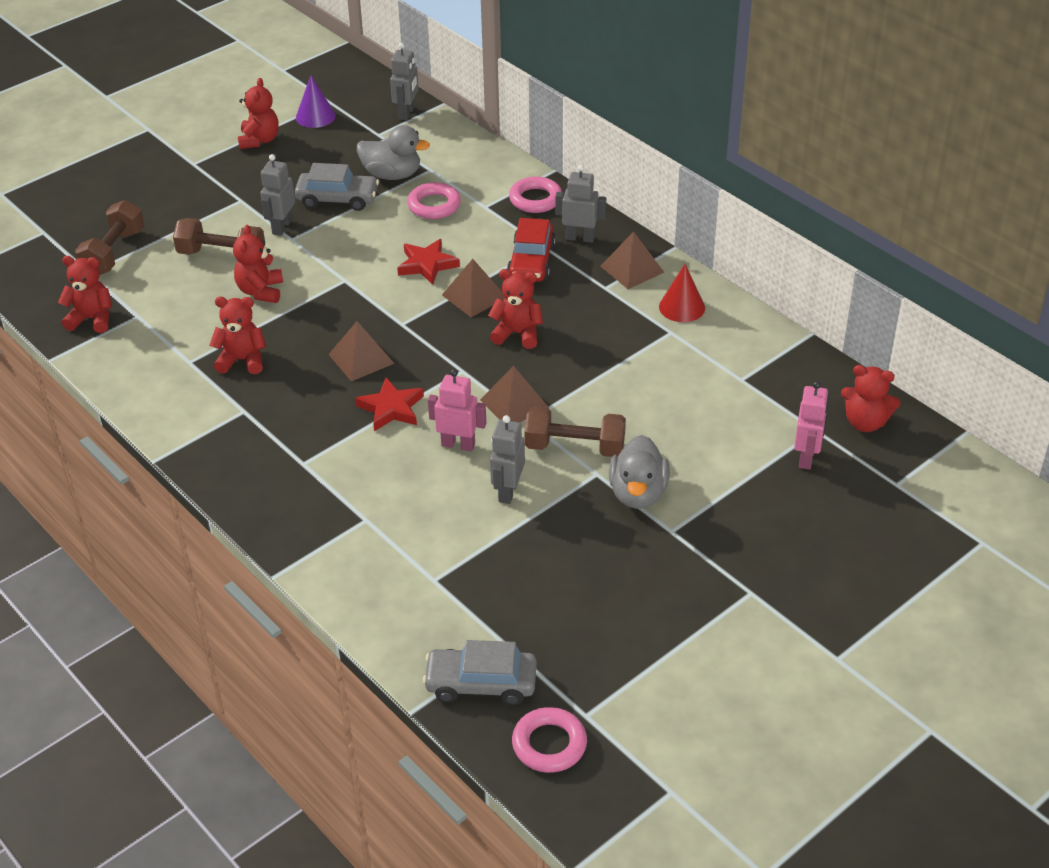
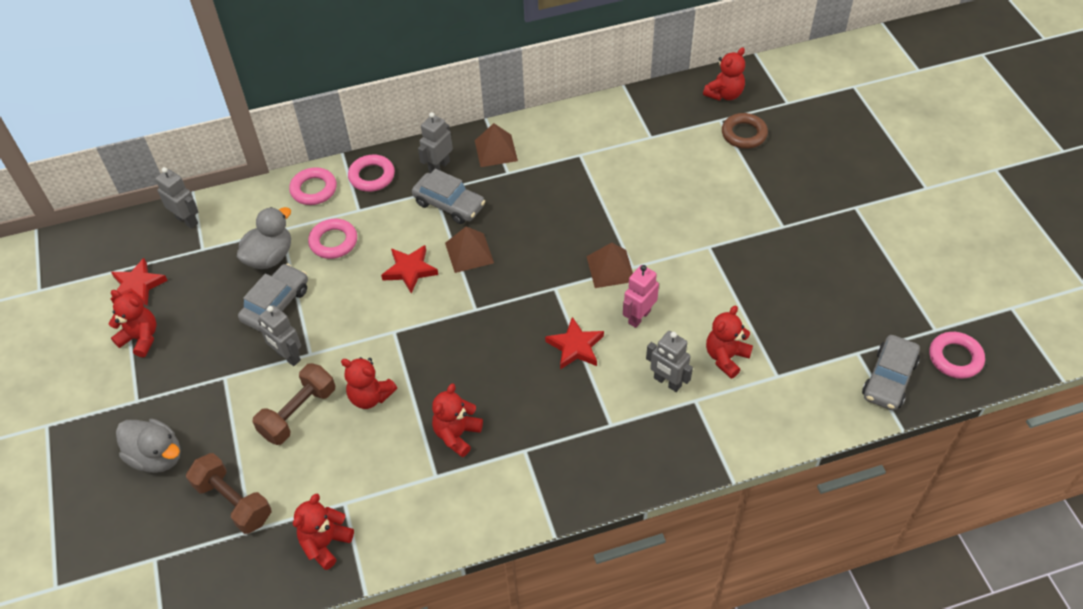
camera: 65 degrees left, 10 degrees up
purple cone [296,75,336,128] -> red star [111,258,168,306]
brown pyramid [328,321,394,382] -> none
red teddy bear [488,269,543,349] -> red teddy bear moved to [706,305,753,379]
grey robot [490,415,525,504] -> grey robot moved to [646,331,693,392]
red car [507,218,556,282] -> grey car [412,169,485,224]
brown dumbbell [524,407,626,457] -> none
grey duck [609,435,670,509] -> grey duck moved to [116,419,181,473]
red cone [659,264,705,322] -> none
pink robot [794,381,829,470] -> brown ring [722,113,768,149]
none -> pink ring [289,167,337,205]

